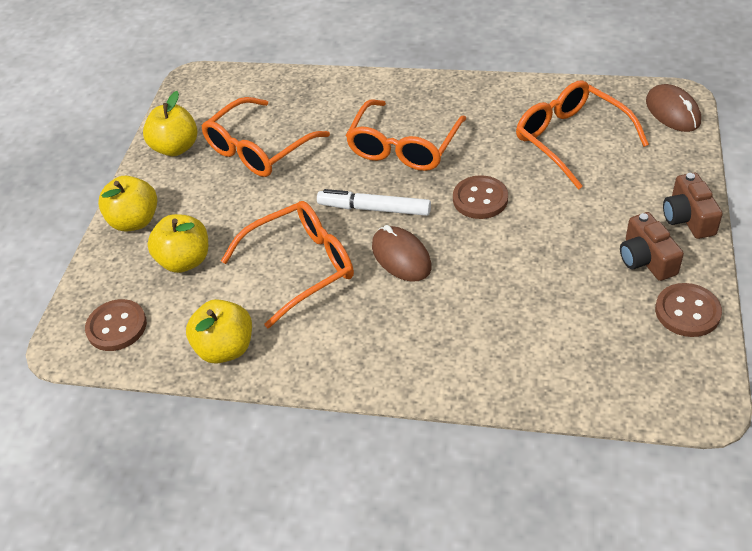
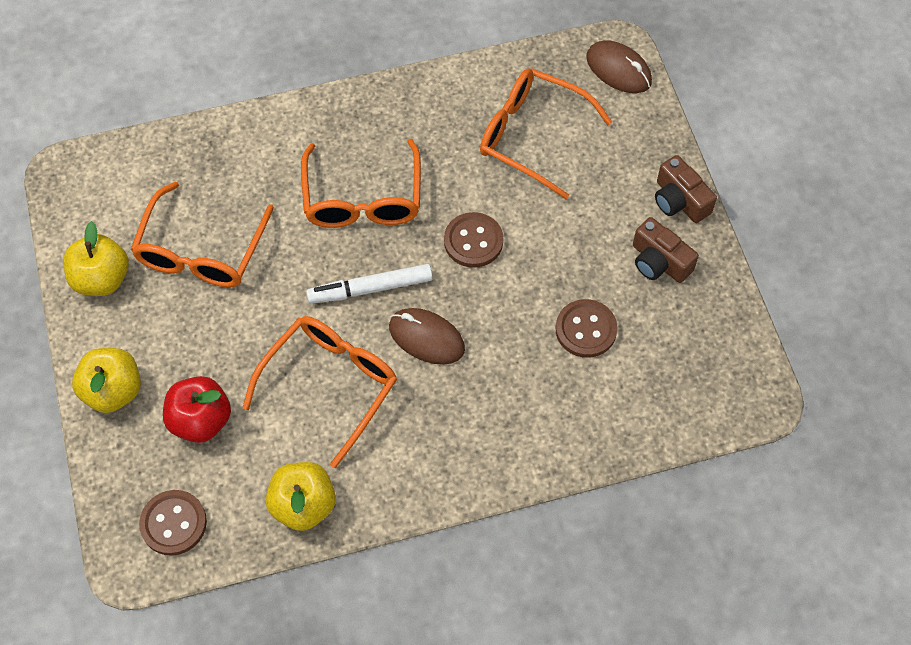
camera: 30 degrees left, 15 degrees up
yellow apple [147,214,208,273] -> red apple [163,376,231,443]
brown button [655,283,722,337] -> brown button moved to [556,299,618,358]

